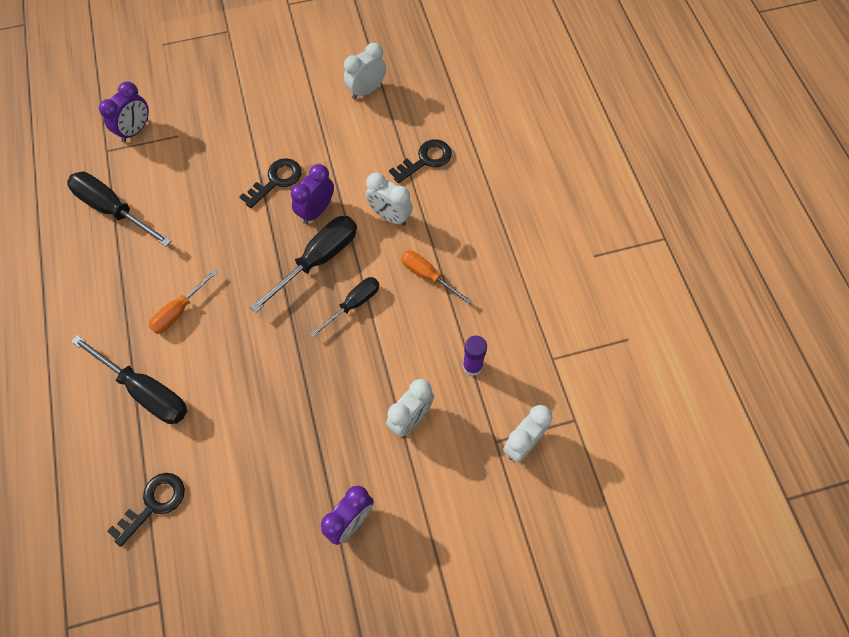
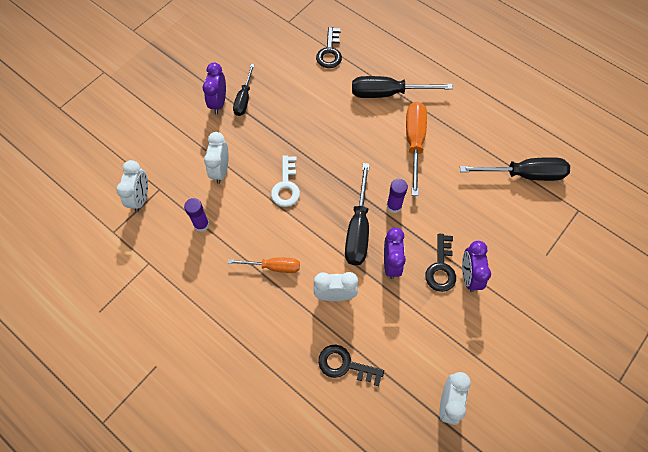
camera: 145 degrees right, 0 degrees up
purple clock [99,81,149,142] -> purple clock moved to [462,241,491,292]
orange screwdriver [149,269,218,334] -> orange screwdriver [406,102,427,196], size x1.61
black screwdriver [310,277,379,337] -> black screwdriver moved to [233,64,255,116]
black key [389,139,452,183] -> black key turned 90 degrees clockwise [318,345,384,386]
none -> white key [271,155,300,207]
none -> purple glue stick [387,179,408,213]

